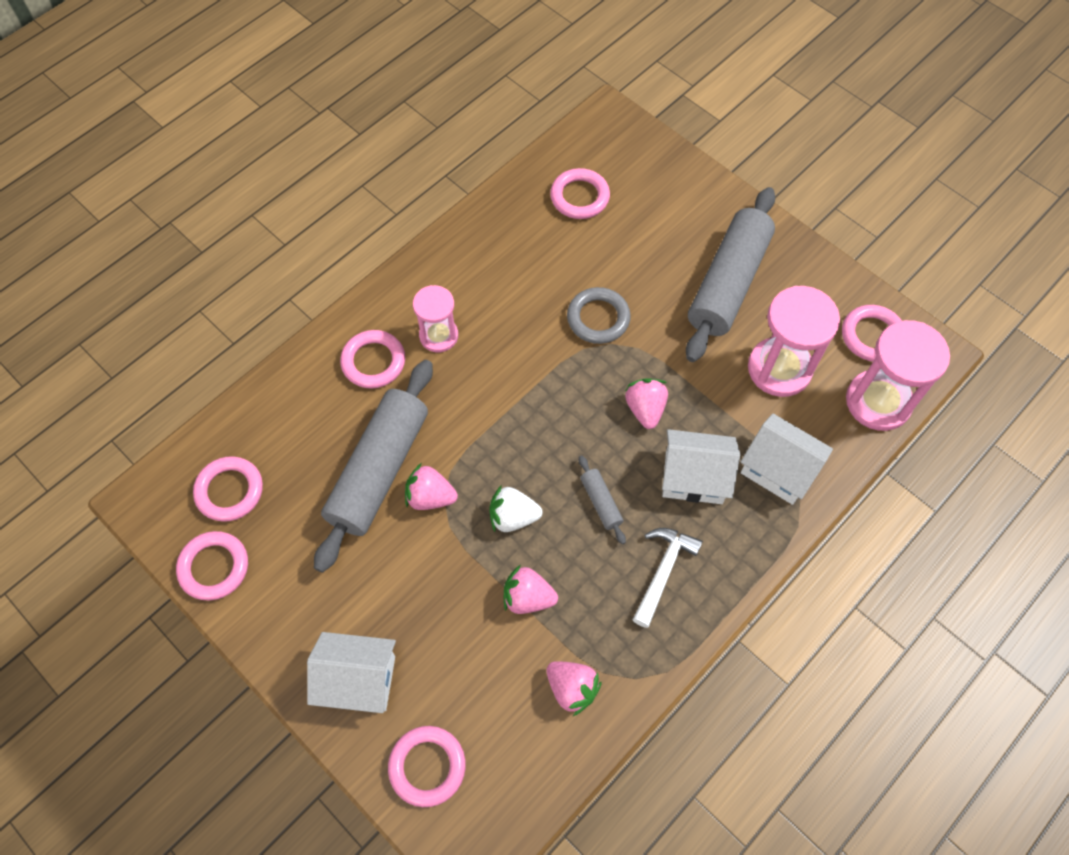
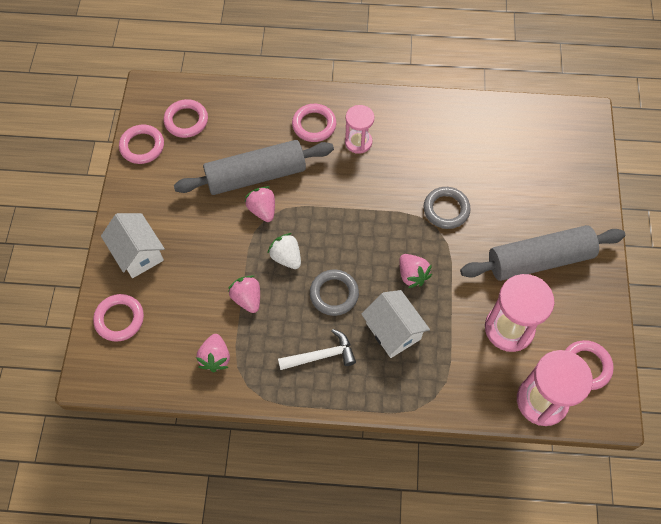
camera: 50 degrees right, 0 degrees up
pink ring [550,168,610,219] -> none
grey rolling pin [579,456,626,544] -> grey ring [310,270,359,316]
pink strawberry [625,378,668,429] -> pink strawberry turned 105 degrees clockwise [399,254,432,288]
white house [741,414,833,505] -> none

